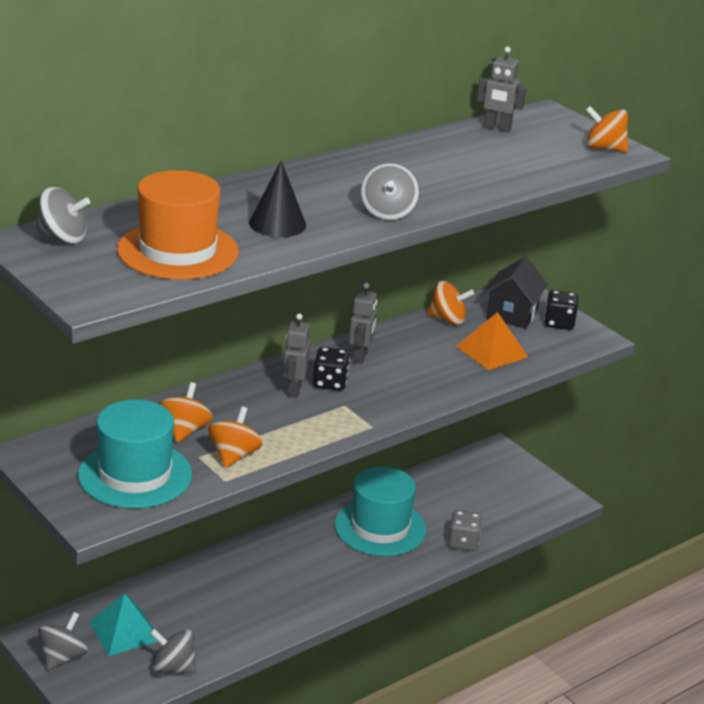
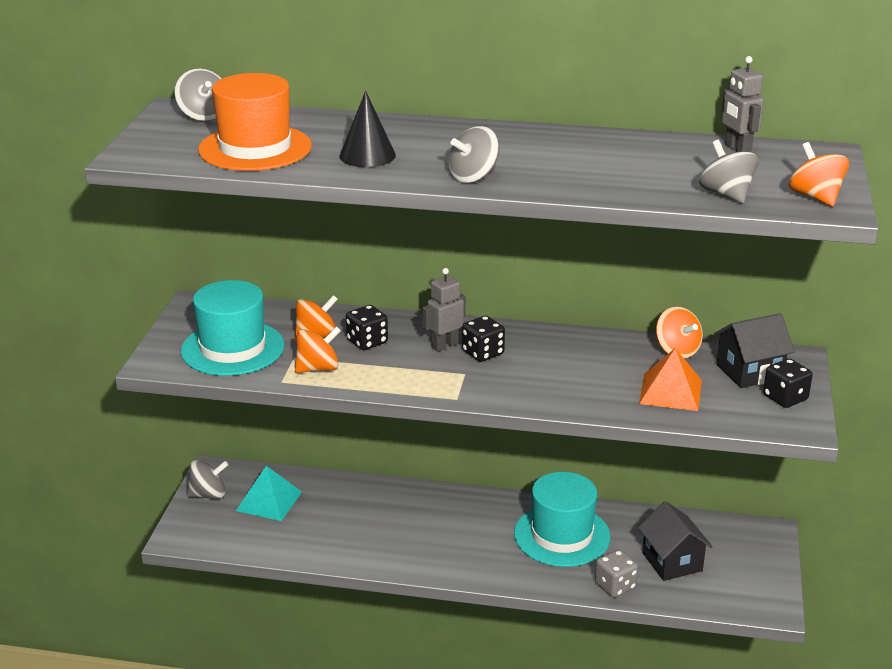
camera: 50 degrees right, 0 degrees up
grey spinning top [150,629,197,673] -> grey spinning top moved to [699,140,759,203]
grey robot [349,282,377,364] -> none
none -> black dice [346,305,388,350]
none -> black house [638,501,713,581]

